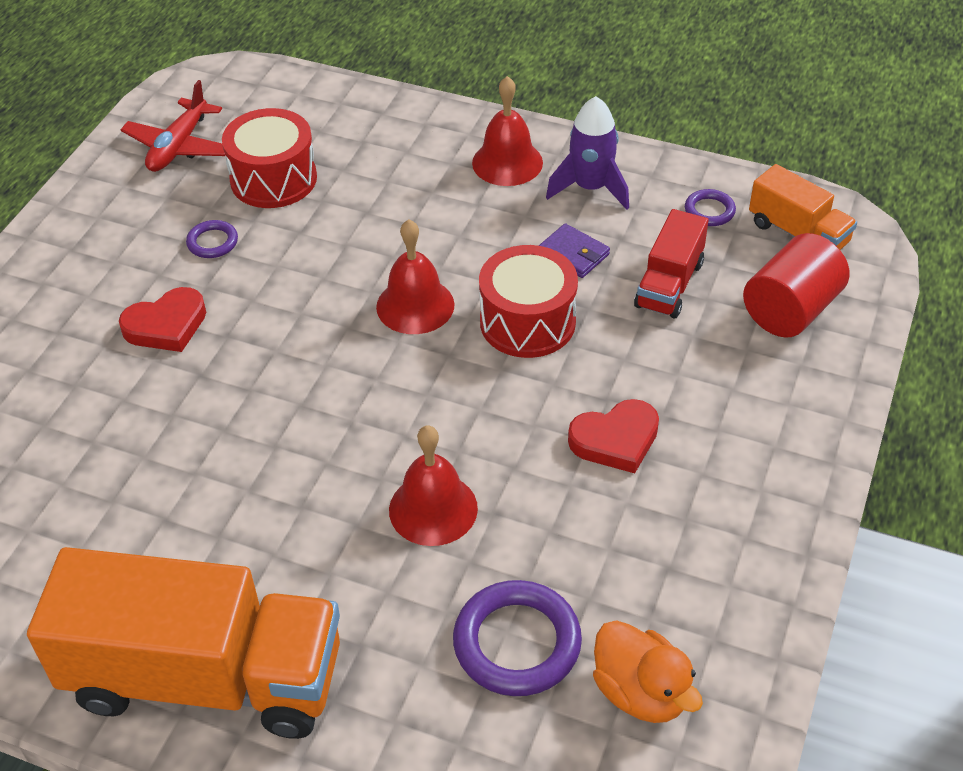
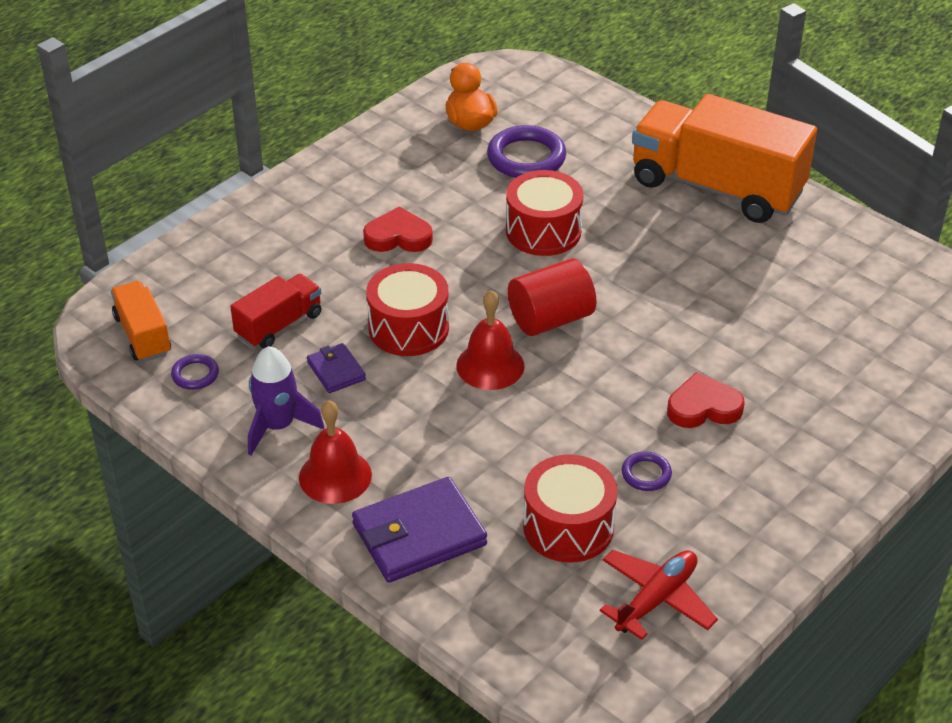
camera: 160 degrees left, 5 degrees down
red bell [389,425,478,546] -> red drum [506,170,584,256]
red cylinder [743,233,850,338] -> red cylinder moved to [508,258,596,336]
none -> purple wallet [352,477,487,583]

